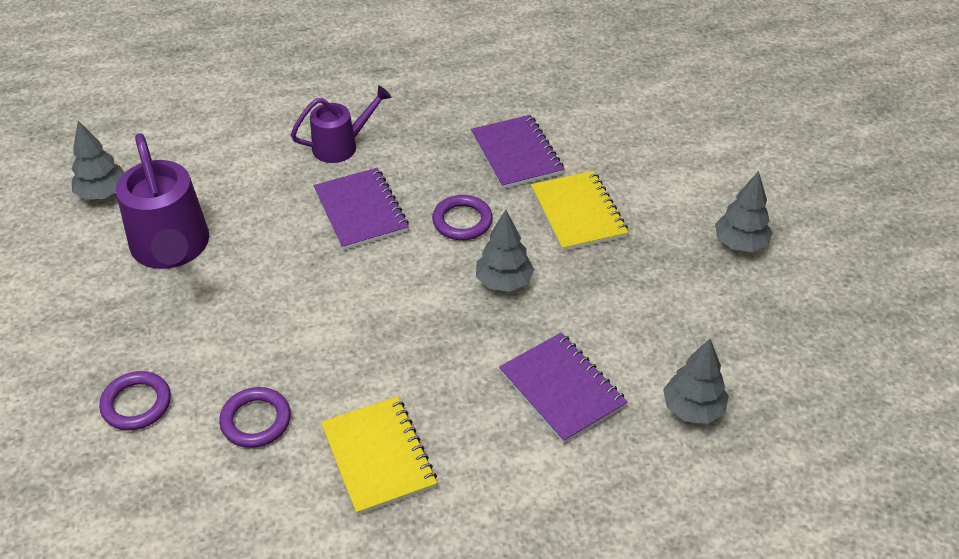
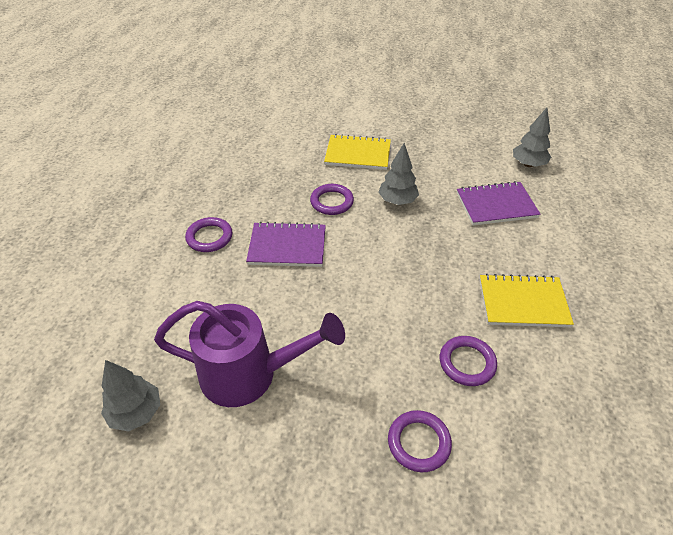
camera: 65 degrees left, 0 degrees up
purple watering can [291,85,392,163] -> purple ring [185,217,233,252]
purple notebook [471,115,564,189] -> none
grey tree [715,171,773,252] -> none

